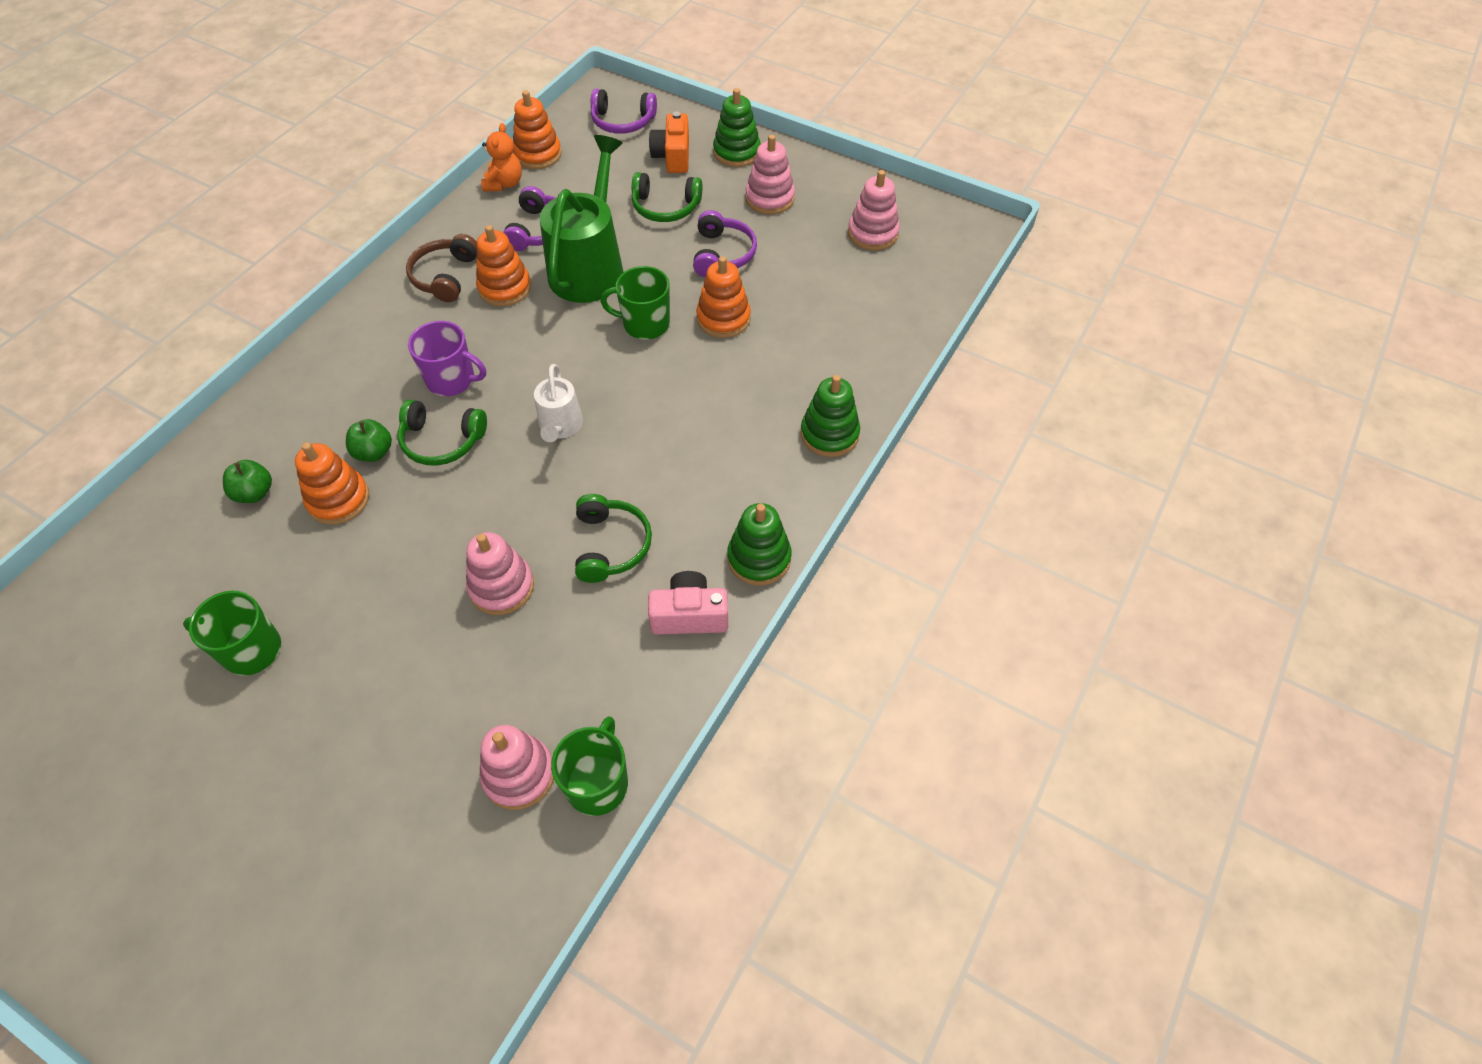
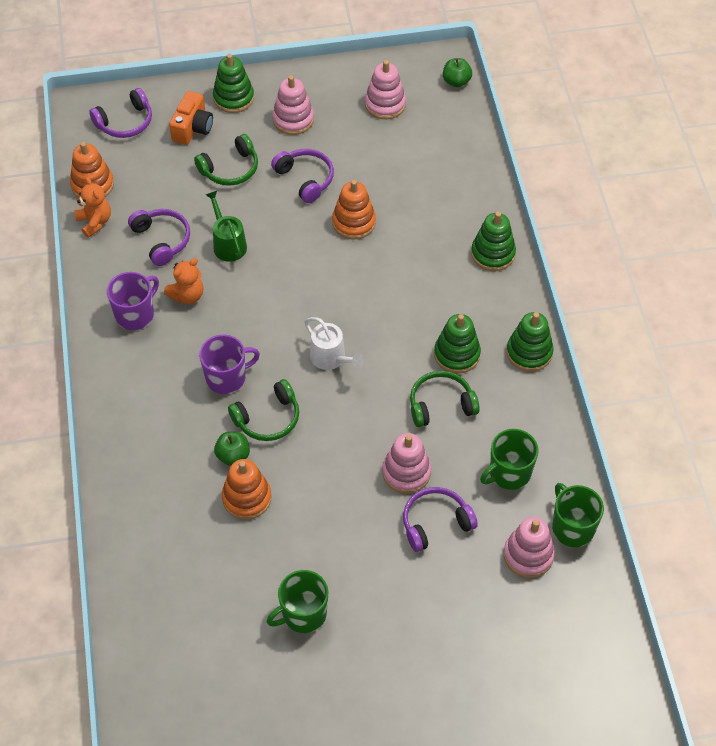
camera: 40 degrees left, 0 degrees up
green apple [223,460,272,503] -> green apple moved to [443,58,472,87]
brown headphones [406,234,477,302] -> purple mug [107,272,159,330]
orange stacking toy [476,225,531,307] -> orange teddy bear [164,258,203,304]
green watering can [540,135,623,303] -> green watering can [206,191,247,262], size x0.53
green headphones [575,494,652,583] -> green headphones turned 60 degrees counterclockwise [410,371,480,427]
green mug [601,266,670,340] -> green mug moved to [480,429,539,490]
pink camera [648,571,728,634] -> none
orange camera [649,112,689,173] -> orange camera turned 120 degrees counterclockwise [169,91,213,145]
none -> purple headphones [403,487,478,552]
none -> green stacking toy [434,314,481,374]

